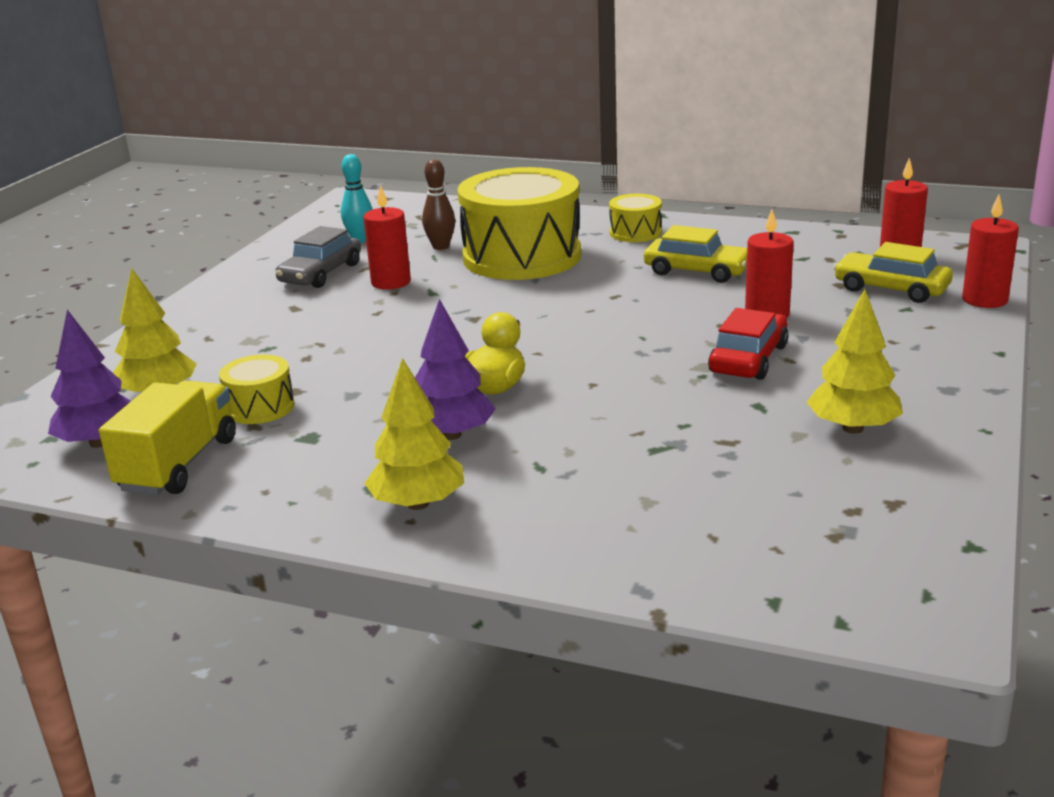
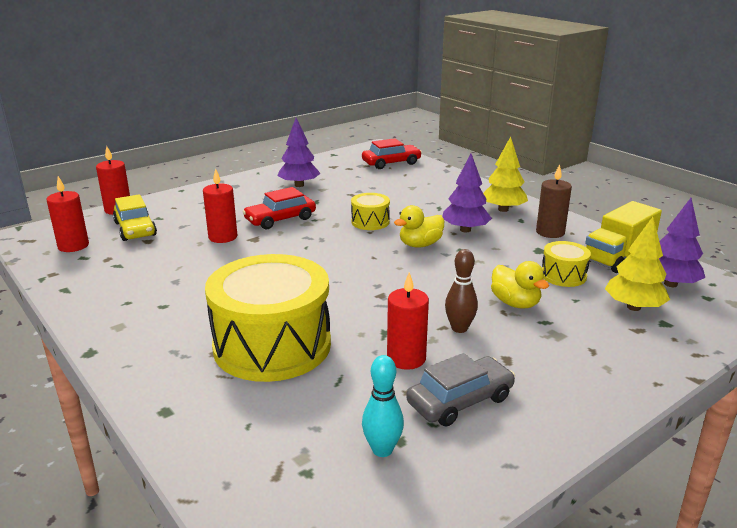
camera: 150 degrees left, 0 degrees up
brown bowling pin [422,159,455,250] -> brown bowling pin moved to [445,249,478,333]
yellow drum [609,194,662,242] -> yellow drum moved to [351,193,390,230]
yellow car [644,225,747,283] -> none
yellow tree [806,289,903,434] -> purple tree [277,118,321,187]
none -> red car [362,138,422,169]
none -> yellow duck [491,261,549,308]
none -> brown candle [536,164,572,238]

